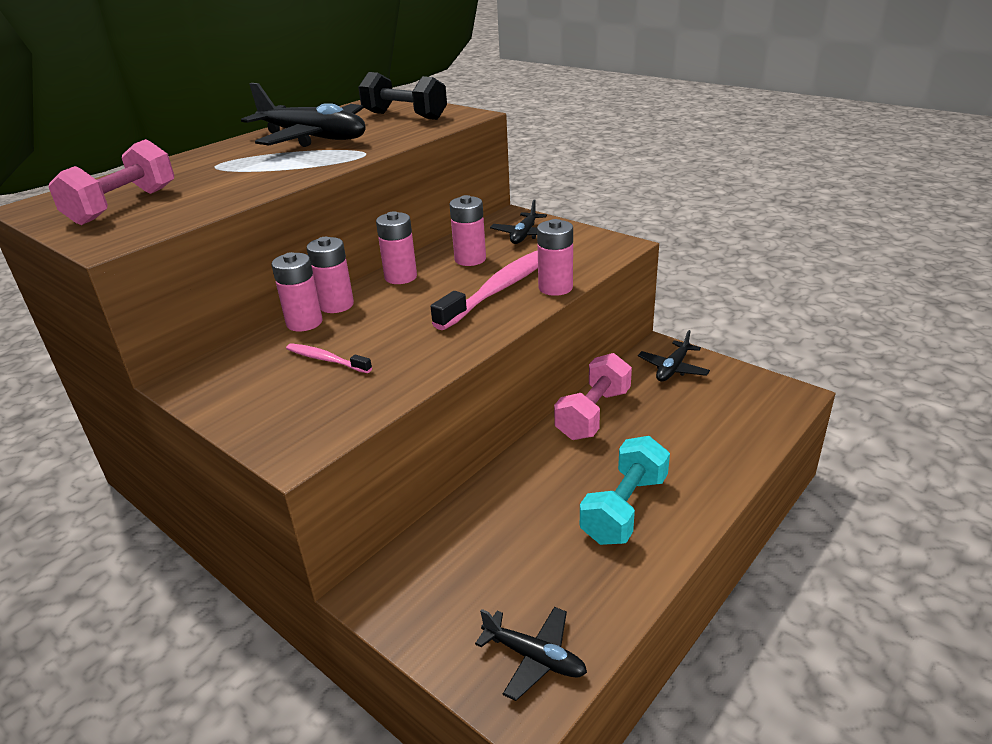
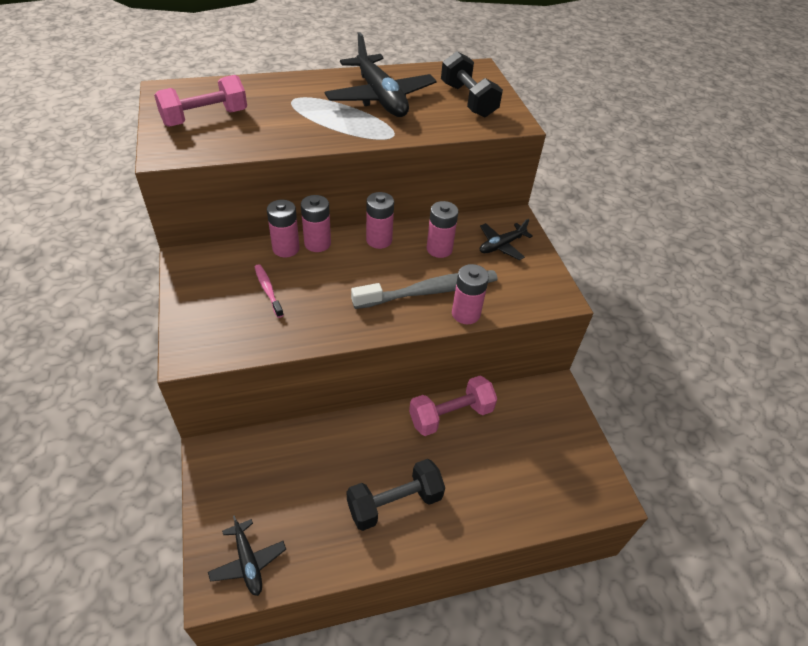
camera: 30 degrees right, 15 degrees up
pink toothbrush [431,250,538,330] -> grey toothbrush [351,270,498,309]
turquoise dumbbell [580,436,670,545] -> black dumbbell [346,459,445,531]
black plane [638,330,710,382] -> none

